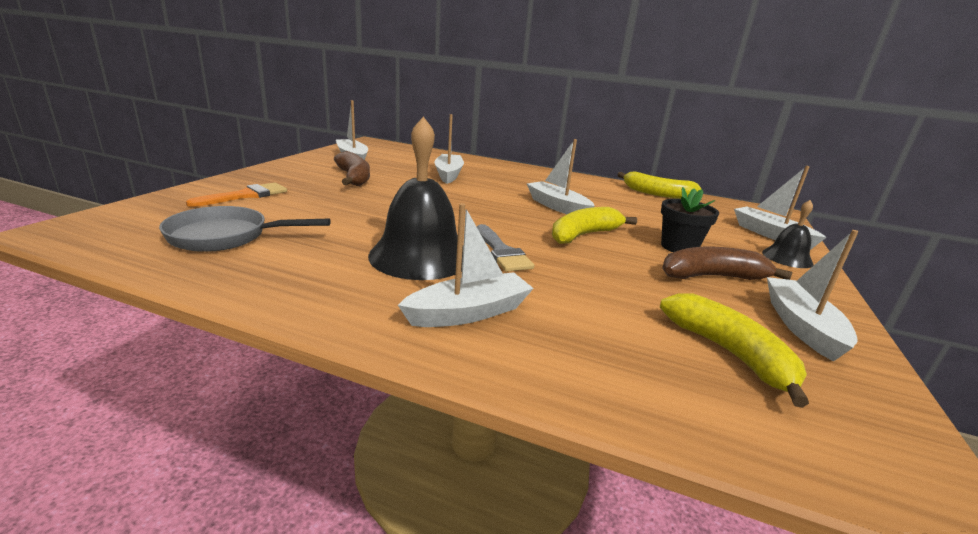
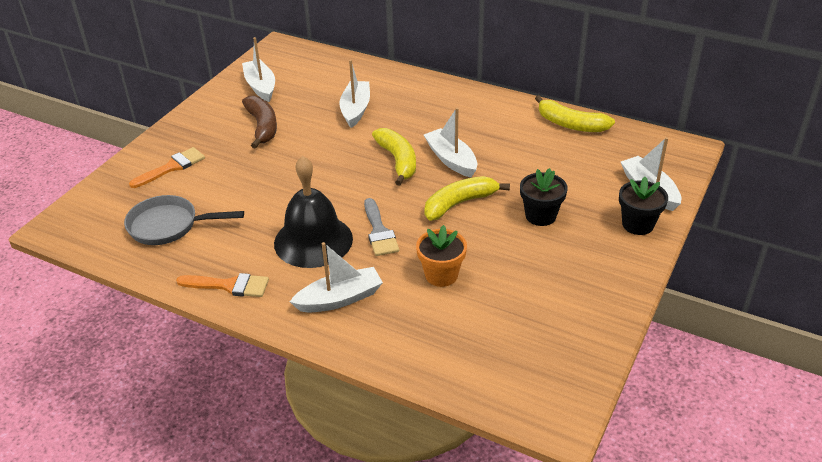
camera: 10 degrees right, 15 degrees up
yellow banana [660,293,809,408] -> yellow banana moved to [372,128,416,186]
brown banana [662,247,792,280] -> none
black bell [762,200,814,268] -> black flower pot [619,177,668,235]
white boat [767,230,859,362] -> none
none -> orange brush [176,273,269,297]
none -> orange flower pot [416,225,467,287]

